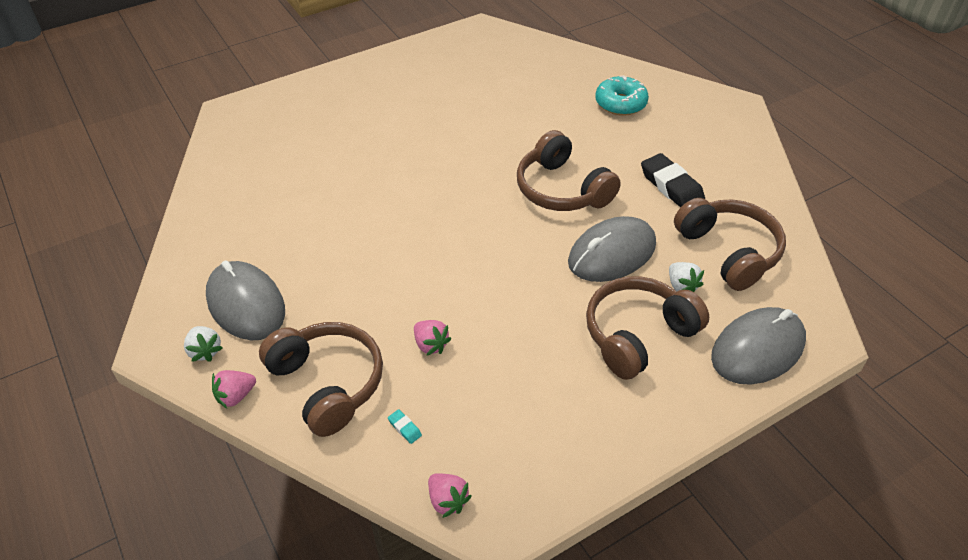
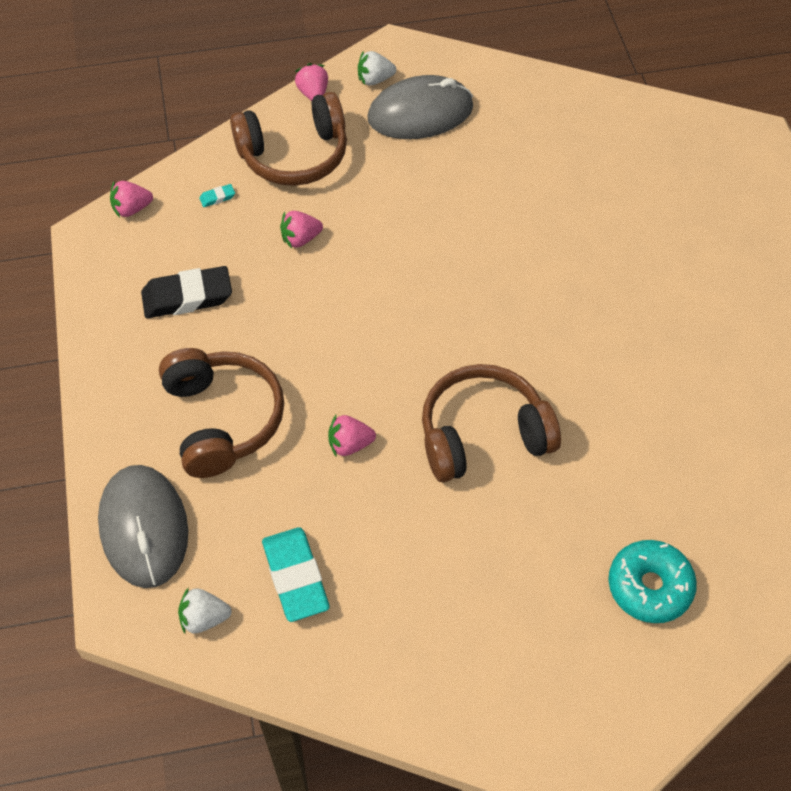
camera: 110 degrees right, 10 degrees up
grey mouse [568,216,656,282] -> pink strawberry [328,415,376,456]
black eraser [641,153,705,208] -> black eraser moved to [141,266,232,318]
white strawberry [669,262,704,292] -> white strawberry moved to [178,587,232,633]
brown headphones [674,198,786,291] -> turquoise eraser [262,527,329,622]

